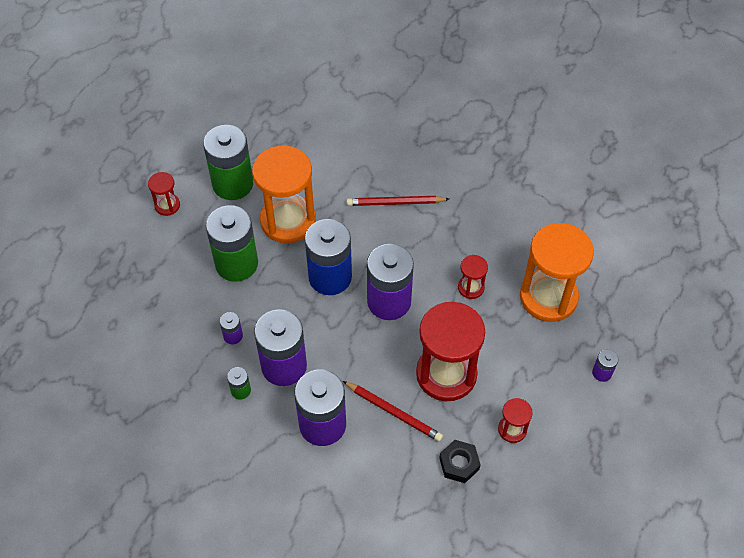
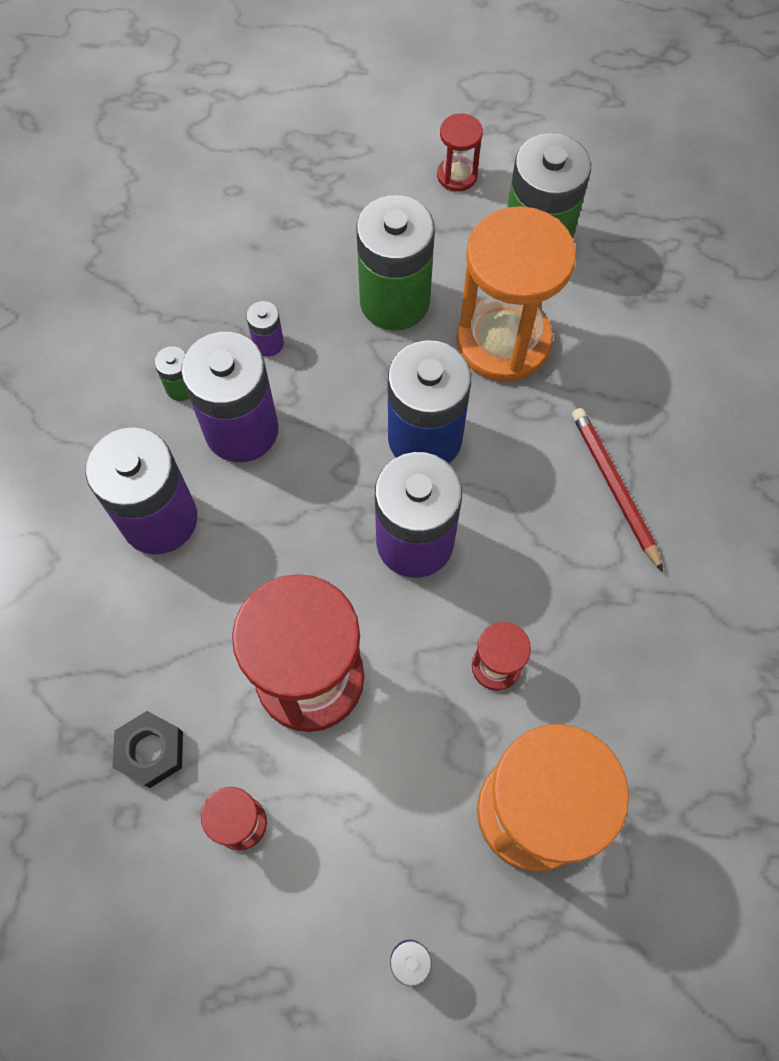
camera: 70 degrees right, 10 degrees up
red pencil [343,381,443,442] -> none

